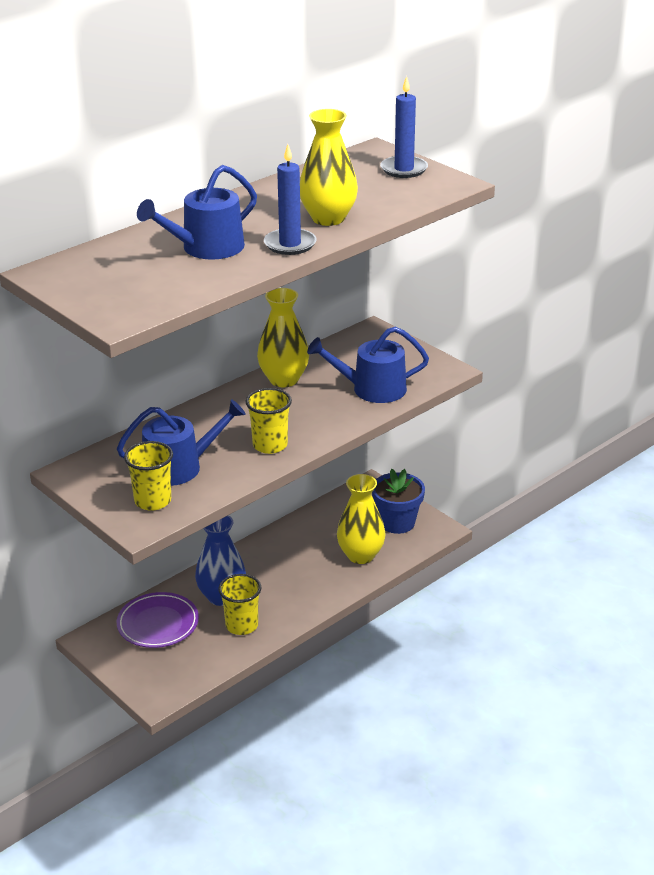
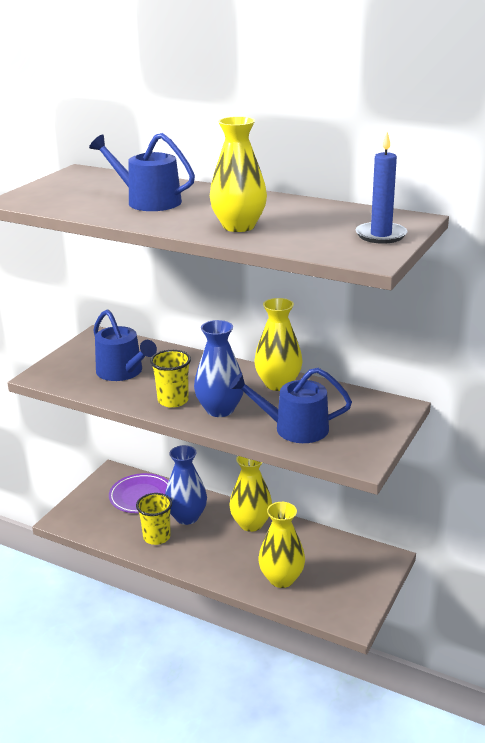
camera: 70 degrees right, 5 degrees down
yellow cup [124,441,173,511] -> none
blue candle [264,144,317,255] -> none
blue watering can [307,326,429,403] -> blue watering can turned 60 degrees counterclockwise [230,368,352,443]
blue flower pot [372,469,425,534] -> none
none -> blue vase [194,320,243,417]
none -> yellow vase [229,456,272,532]

